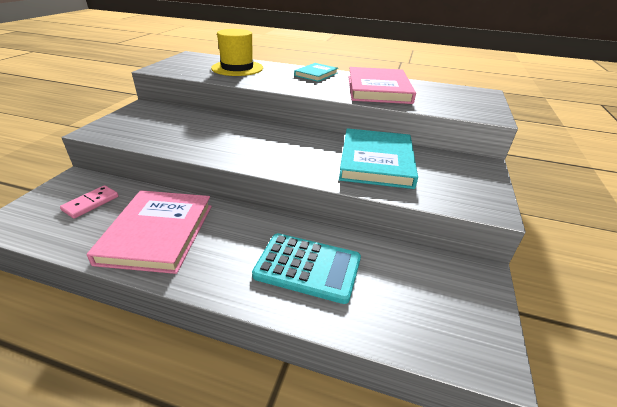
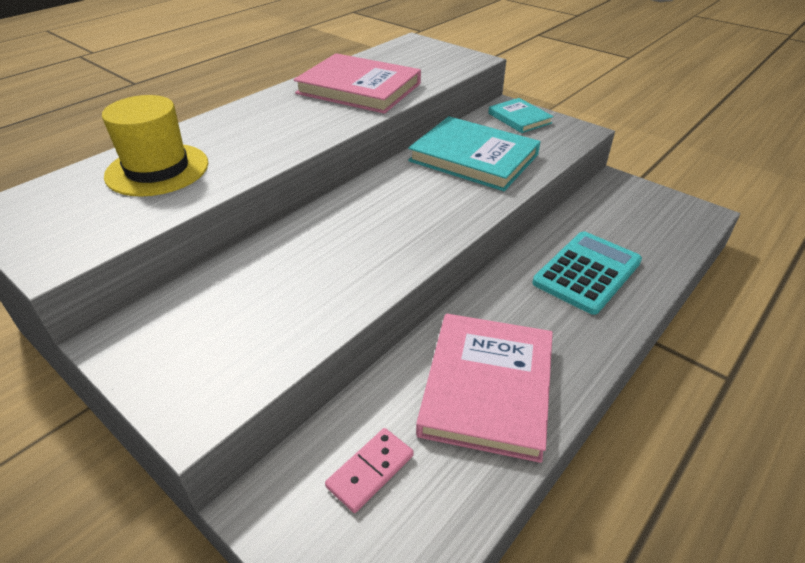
camera: 65 degrees left, 5 degrees up
pink domino [60,185,118,219] -> pink domino turned 75 degrees clockwise [325,428,414,513]
pink book [86,190,212,274] -> pink book turned 75 degrees clockwise [416,314,553,463]
turquoise book [294,63,338,82] -> turquoise book moved to [488,98,554,133]

